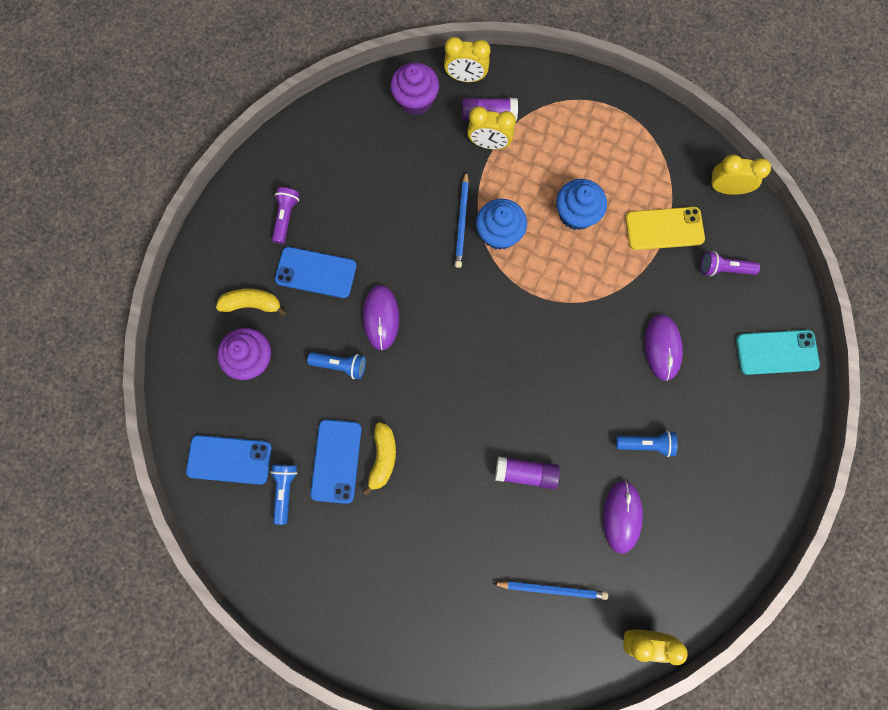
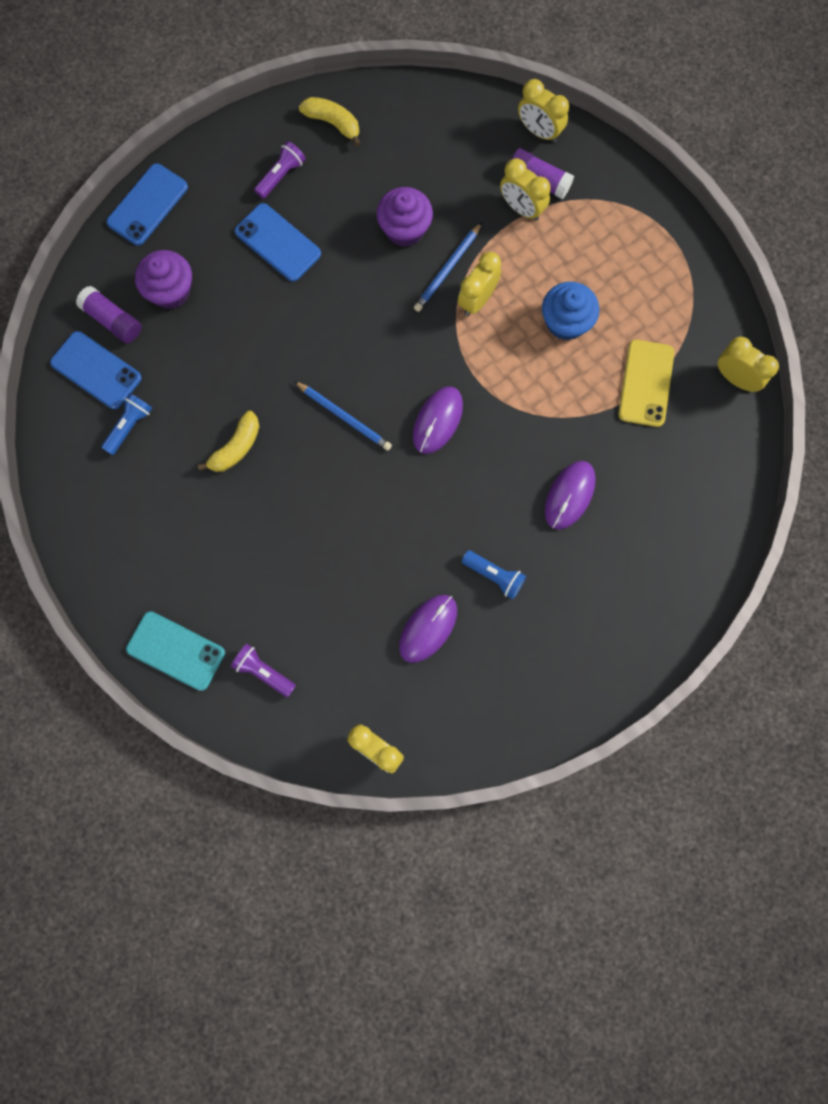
camera: 30 degrees right, 0 degrees up
yellow banana [216,289,286,316] -> yellow banana moved to [299,97,361,146]
blue flashlight [307,352,366,379] -> none
blue phone [310,419,362,504] -> blue phone moved to [106,163,188,245]
purple mouse [363,285,399,350] -> purple mouse moved to [413,386,463,454]
purple cupcake [390,63,439,115] -> purple cupcake moved to [377,187,433,247]
blue cupcake [476,199,527,250] -> yellow clock [458,252,501,316]
blue pencil [492,581,608,600] -> blue pencil moved to [294,381,392,451]
purple glue stick [495,456,560,489] -> purple glue stick moved to [76,286,141,343]
yellow phone [625,207,705,250] -> yellow phone turned 75 degrees clockwise [618,340,675,427]
purple flashlight [701,251,760,276] -> purple flashlight moved to [231,644,296,697]
turquoise phone [736,330,820,375] -> turquoise phone moved to [126,611,225,691]

